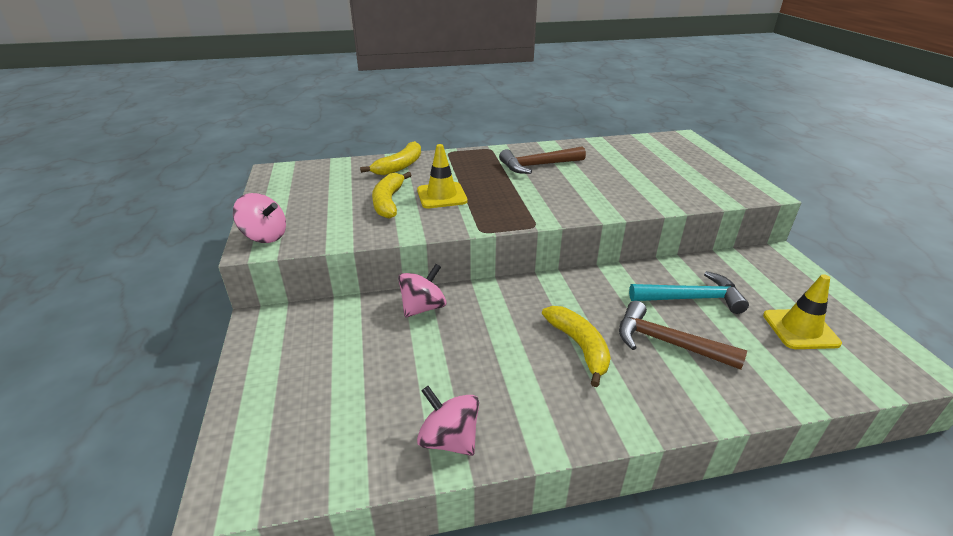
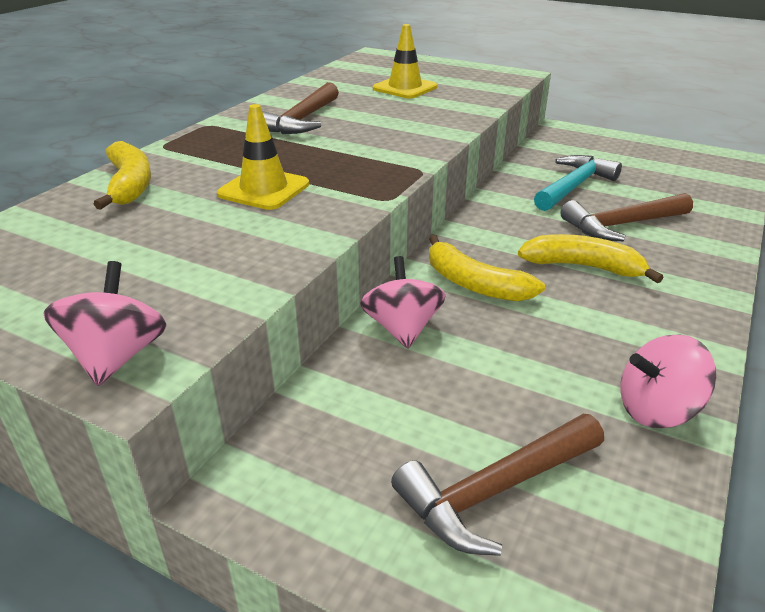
camera: 50 degrees left, 0 degrees up
pink spinning top [233,193,286,243] -> pink spinning top turned 60 degrees counterclockwise [43,261,167,386]
yellow banana [372,172,411,219] -> yellow banana moved to [429,235,545,301]
yellow traffic cone [763,274,842,349] -> yellow traffic cone moved to [373,24,437,99]
none -> brown hammer [391,414,604,556]

